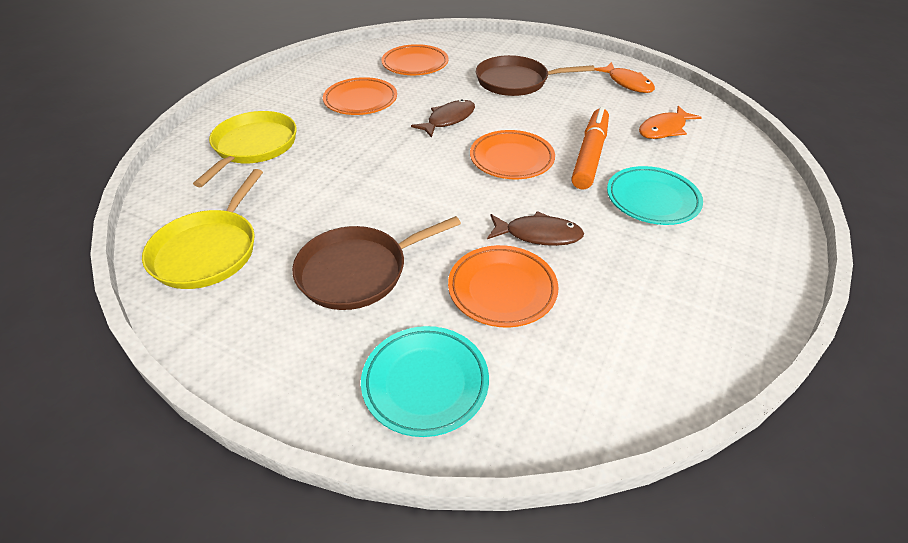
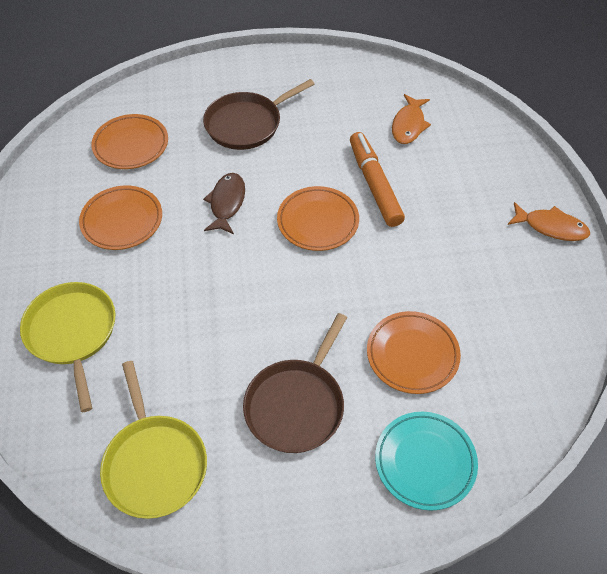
camera: 35 degrees left, 10 degrees up
brown fish [487,211,584,246] -> none
orange fish [595,62,655,93] -> orange fish moved to [508,202,590,241]
turquoise plate [607,166,703,225] -> none

